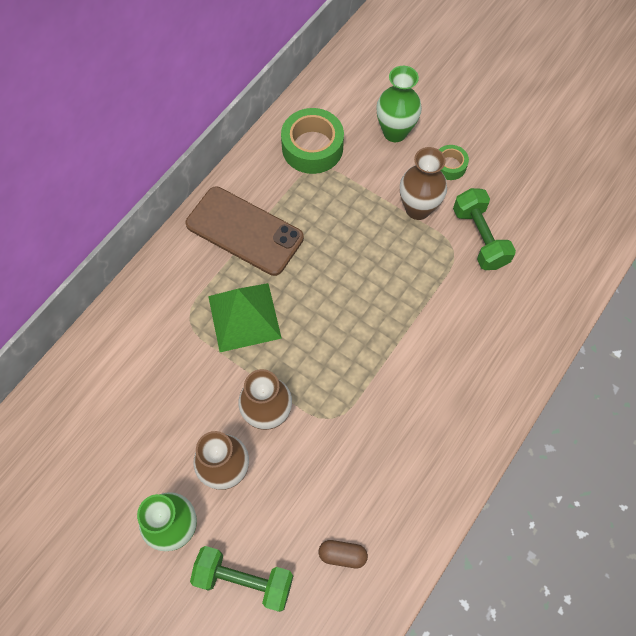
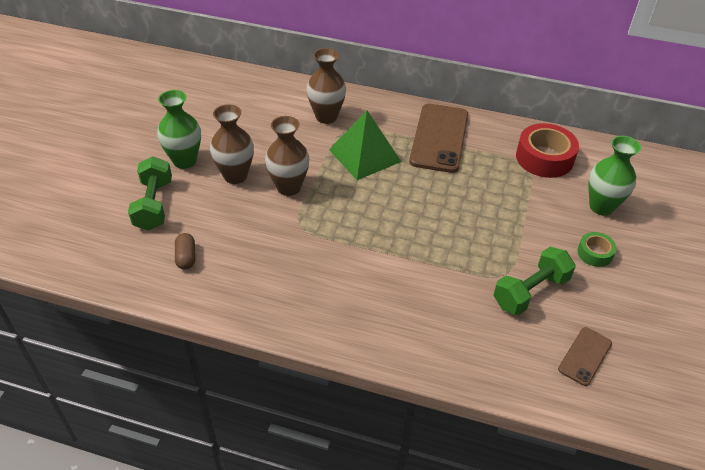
camera: 70 degrees right, 20 degrees down
green tape [281,108,344,174] -> red tape [516,123,579,178]
brown vase [400,147,447,220] -> brown vase moved to [306,48,346,124]
none -> brown phone [558,327,612,386]

